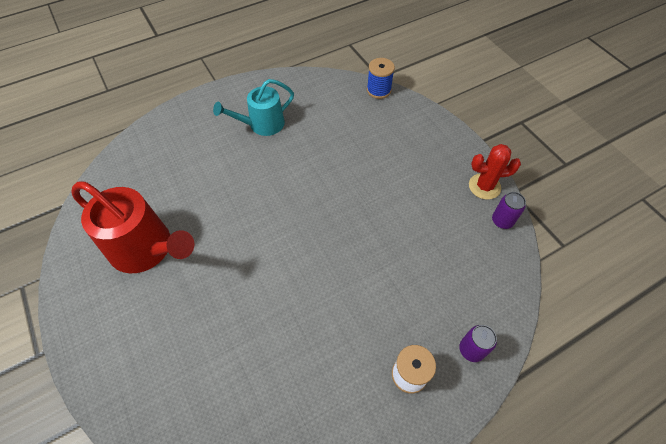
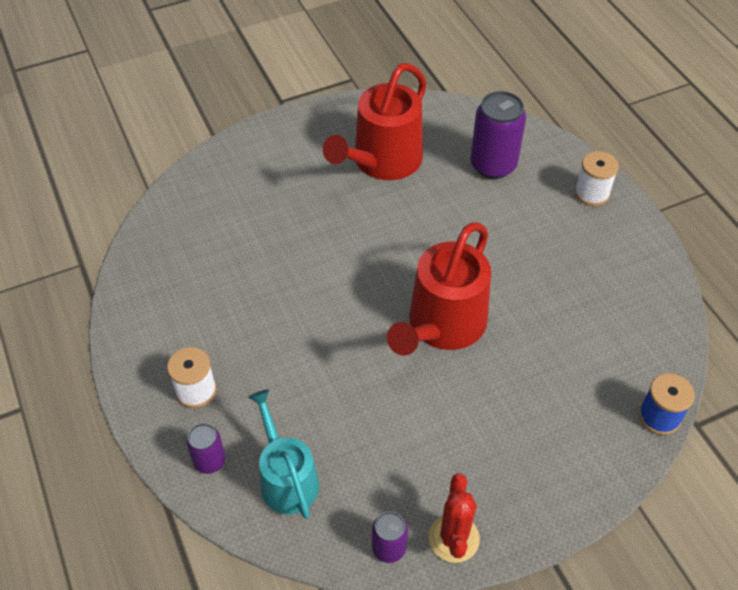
camera: 95 degrees right, 5 degrees down
turquoise watering can [213,79,294,136] -> turquoise watering can moved to [248,389,319,519]
none -> red watering can [387,222,491,356]
none -> purple can [470,91,526,179]
none -> white spool [575,151,619,206]

